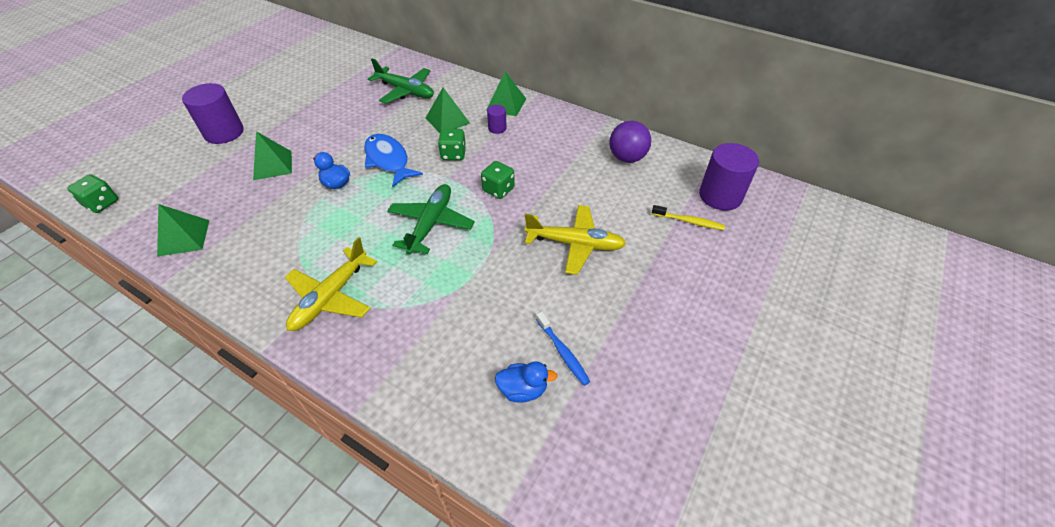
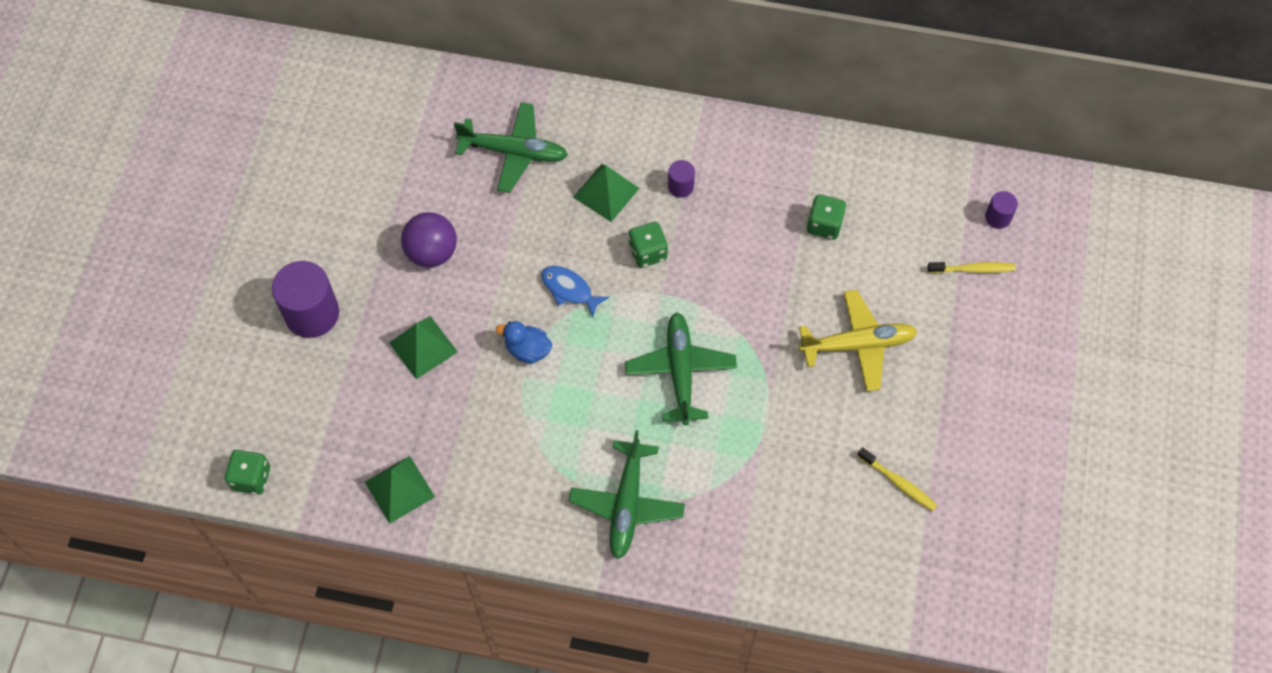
camera: 20 degrees left, 15 degrees up
yellow plane [285,237,377,331] -> green plane [569,430,685,559]
blue fish [364,134,423,187] -> blue fish [541,266,609,317], size x0.64
green dice [481,161,515,199] -> green dice moved to [807,195,846,240]
green pyramid [486,72,526,116] -> none
blue duck [495,361,557,403] -> none
blue toothbrush [536,312,590,386] -> yellow toothbrush [857,447,937,511]
purple ball [610,121,651,163] -> purple ball moved to [401,212,457,267]
purple cylinder [699,143,759,211] -> purple cylinder [985,191,1018,229], size x0.49

